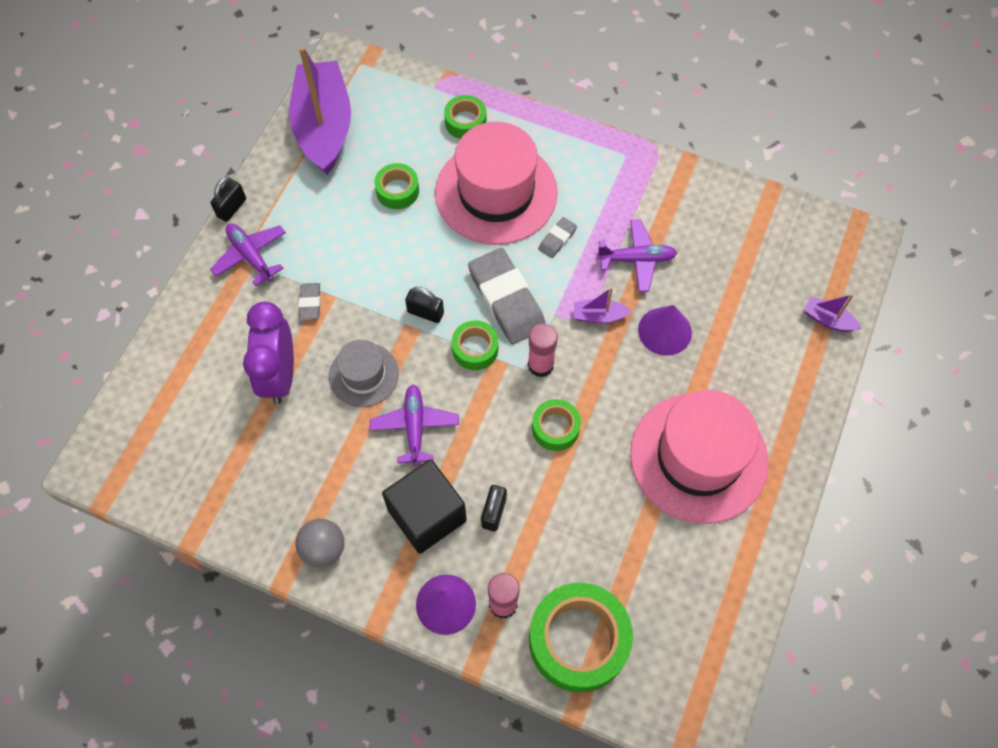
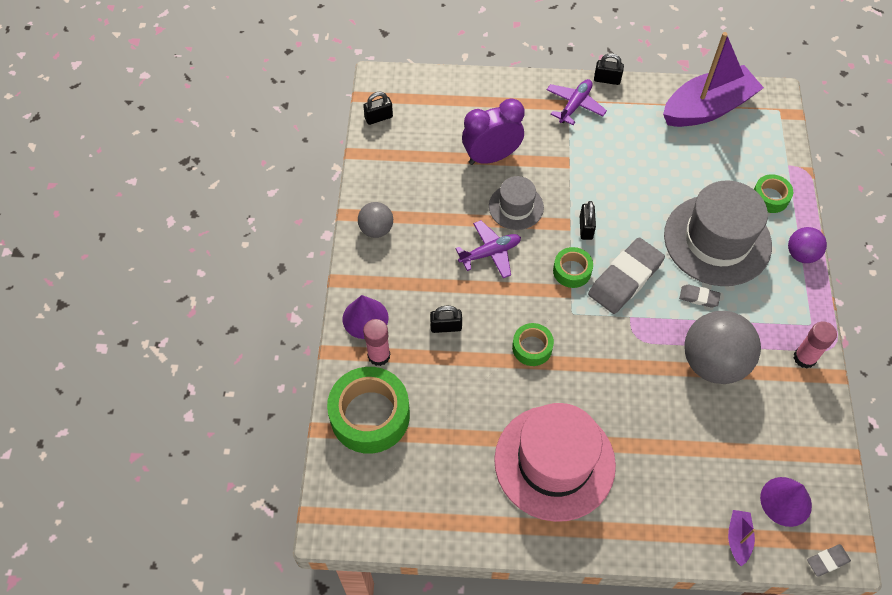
camera: 70 degrees right, 5 degrees down
grey eraser [299,283,321,320] -> grey eraser moved to [807,544,851,576]
green tape [374,163,419,209] -> none
black cube [382,459,467,554] -> none
pink hat [435,122,558,245] -> grey hat [664,181,772,286]
pink glue stick [528,324,558,377] -> pink glue stick moved to [794,322,837,369]
purple boat [574,287,631,323] -> none
purple plane [597,219,677,292] -> grey ball [684,311,761,384]
purple cone [638,305,692,356] -> purple cone moved to [760,477,812,527]
none -> black padlock [363,92,393,125]
none -> purple ball [788,227,827,263]

